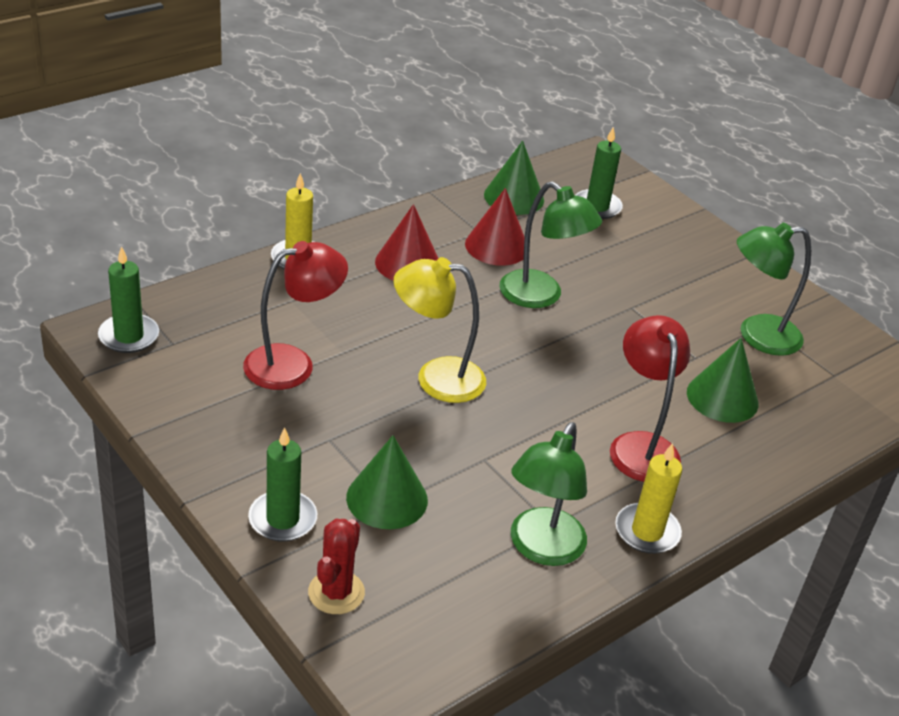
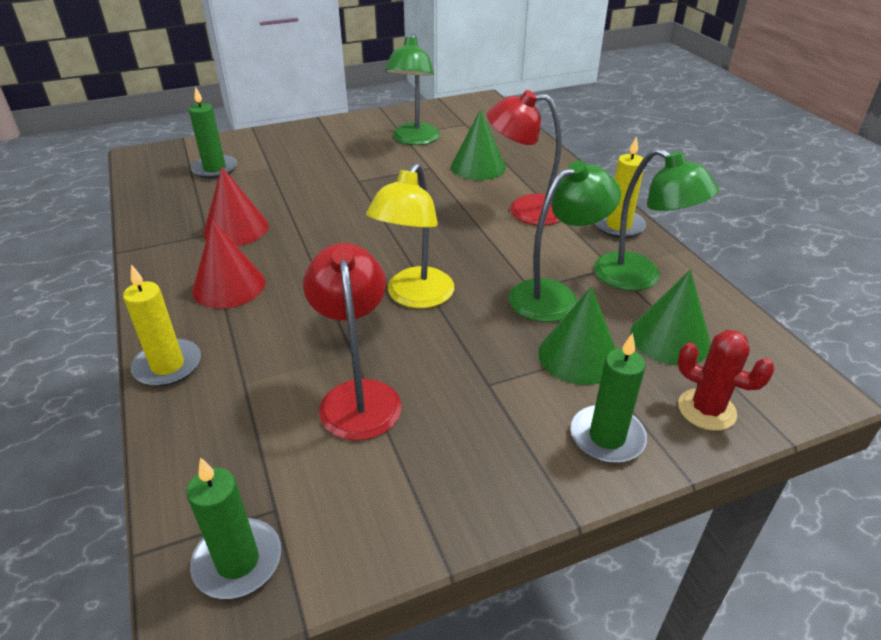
camera: 70 degrees left, 0 degrees up
green cone [484,141,544,215] -> green cone moved to [630,270,711,365]
green lamp [499,181,602,308] -> green lamp moved to [509,161,621,322]

